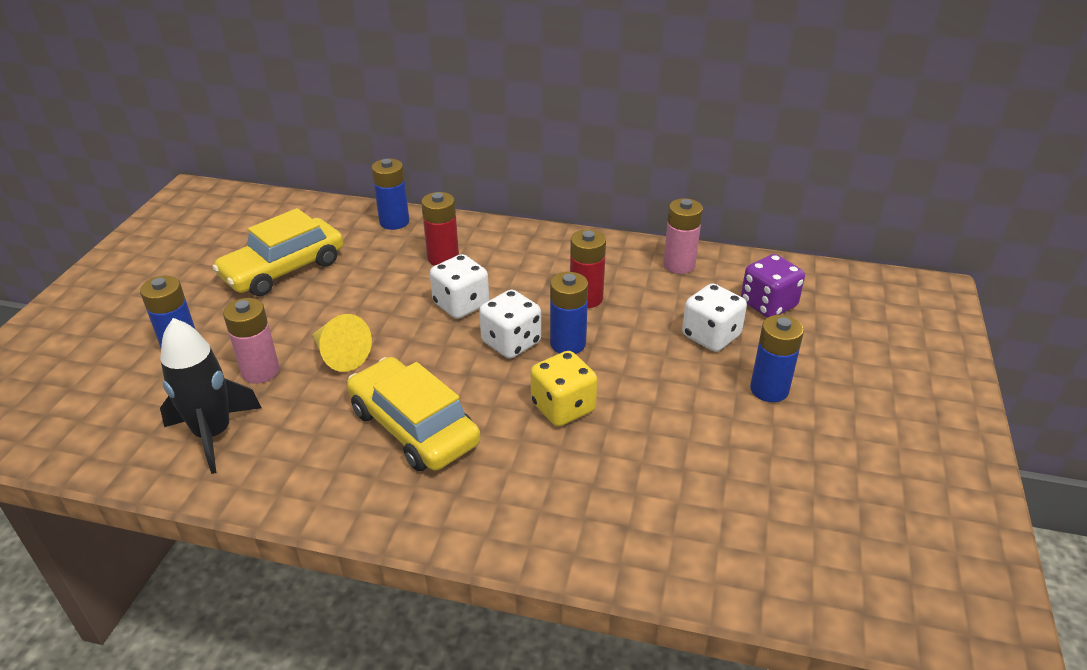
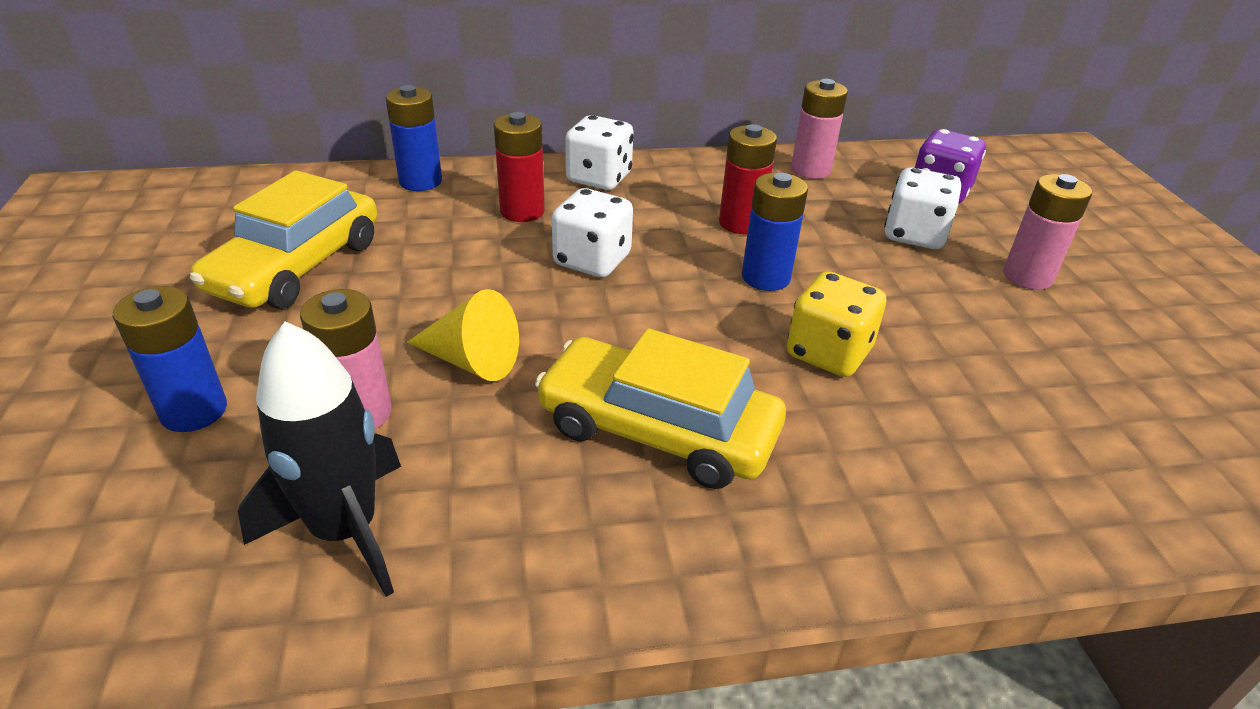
camera: 25 degrees left, 0 degrees up
white dice [479,290,541,359] -> white dice moved to [565,115,633,190]
blue battery [750,315,804,402] -> pink battery [1003,174,1092,290]

